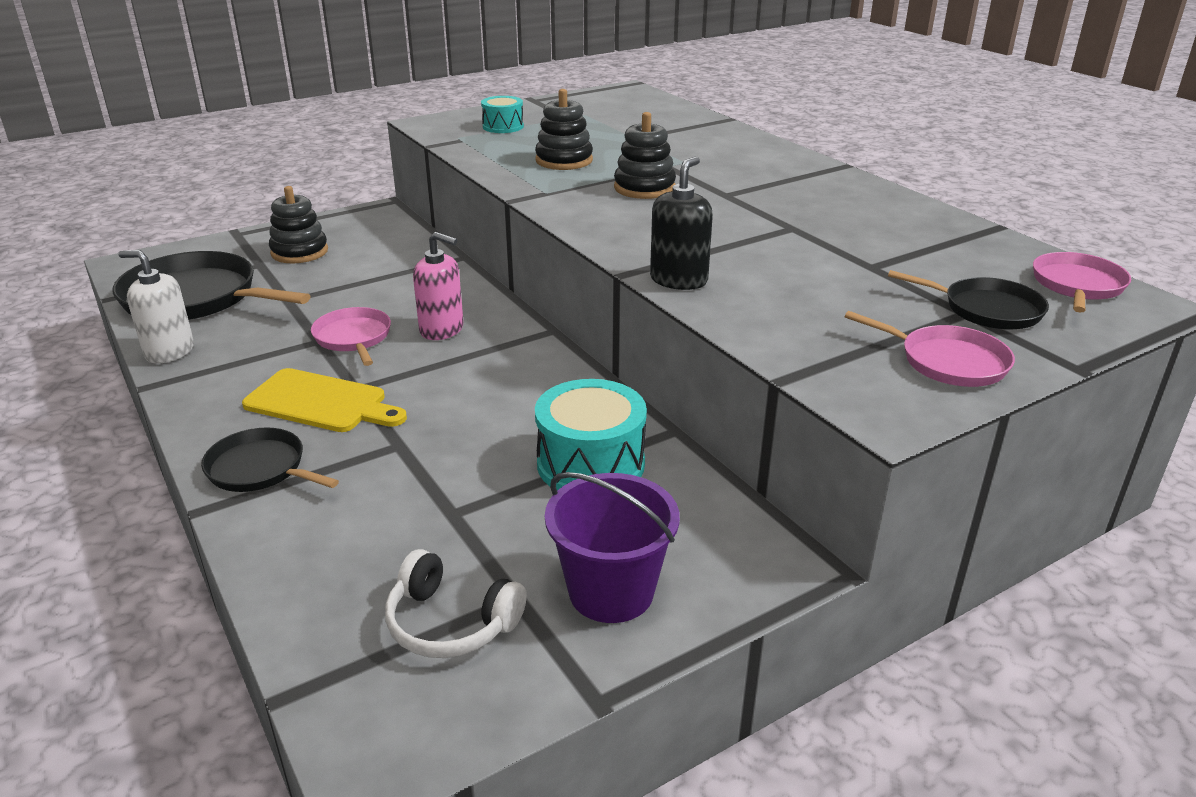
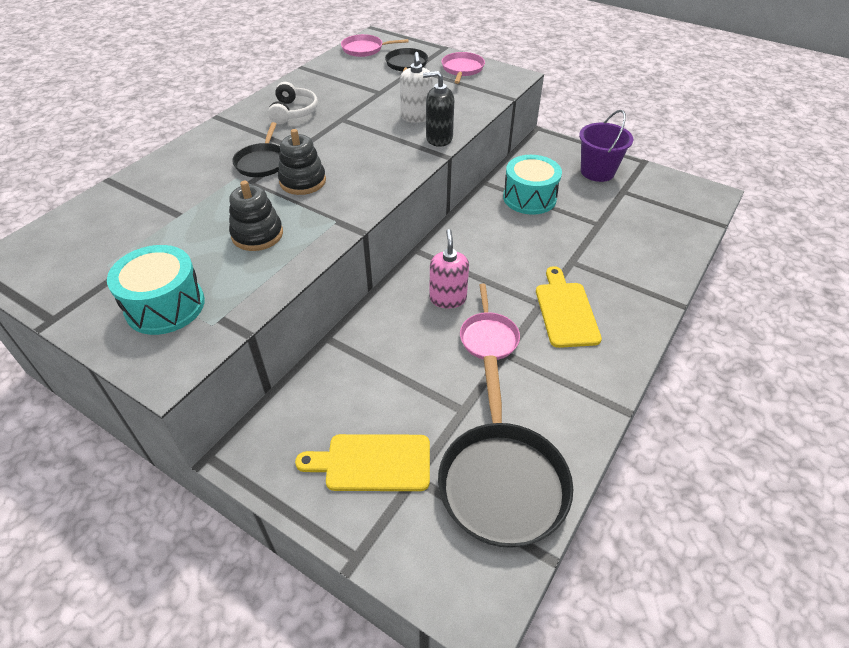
camera: 115 degrees left, 15 degrees up
white soap dispenser [118,250,194,364] -> white soap dispenser moved to [400,52,433,123]
black pan [201,428,339,492] -> black pan moved to [232,122,281,177]
black stacking toy [269,186,328,263] -> yellow cutting board [295,434,430,491]
pink pan [311,307,391,366] -> pink pan turned 45 degrees counterclockwise [460,284,520,360]
white headphones [385,549,527,658] -> white headphones moved to [268,82,318,124]
turquoise drum [481,96,524,133] -> turquoise drum [107,245,205,335], size x1.70

